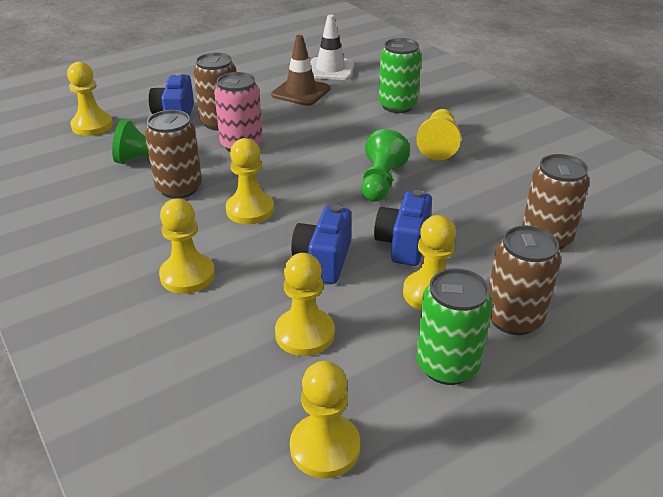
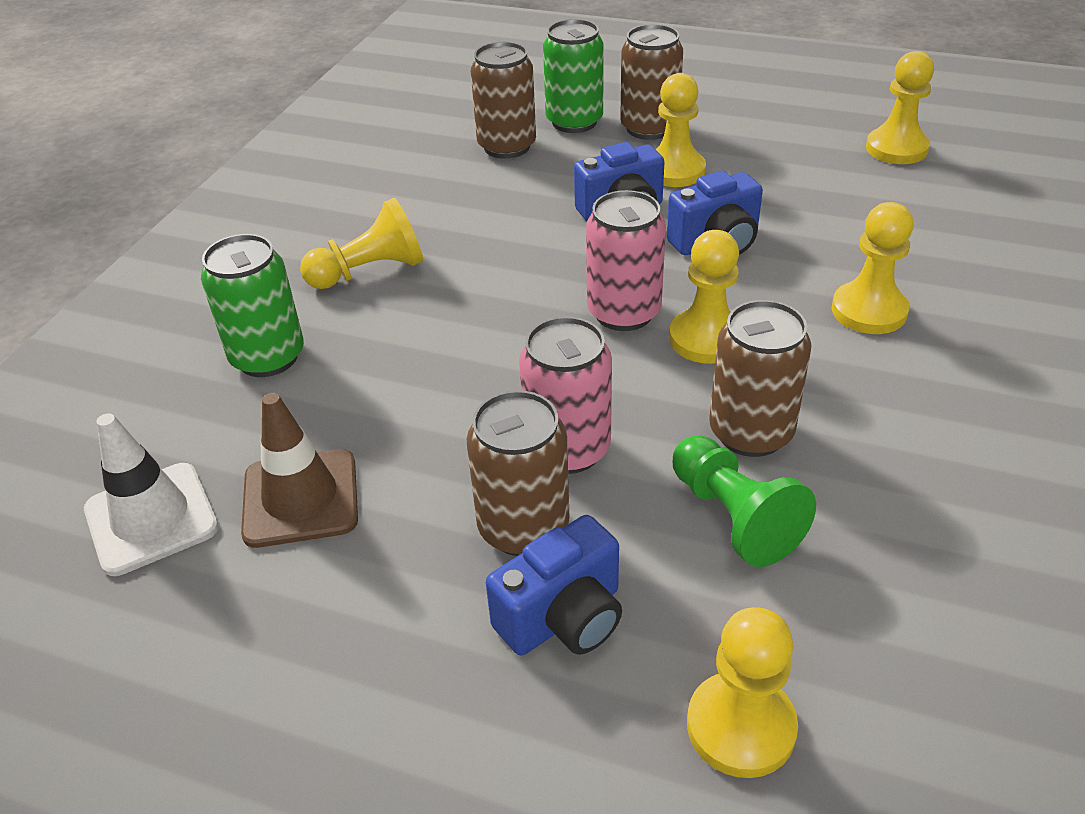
camera: 125 degrees left, 5 degrees up
yellow pawn [275,253,335,356] -> none
green pawn [361,129,410,202] -> none
green can [416,268,493,385] -> green can moved to [543,19,604,133]
none -> pink can [586,190,666,331]

